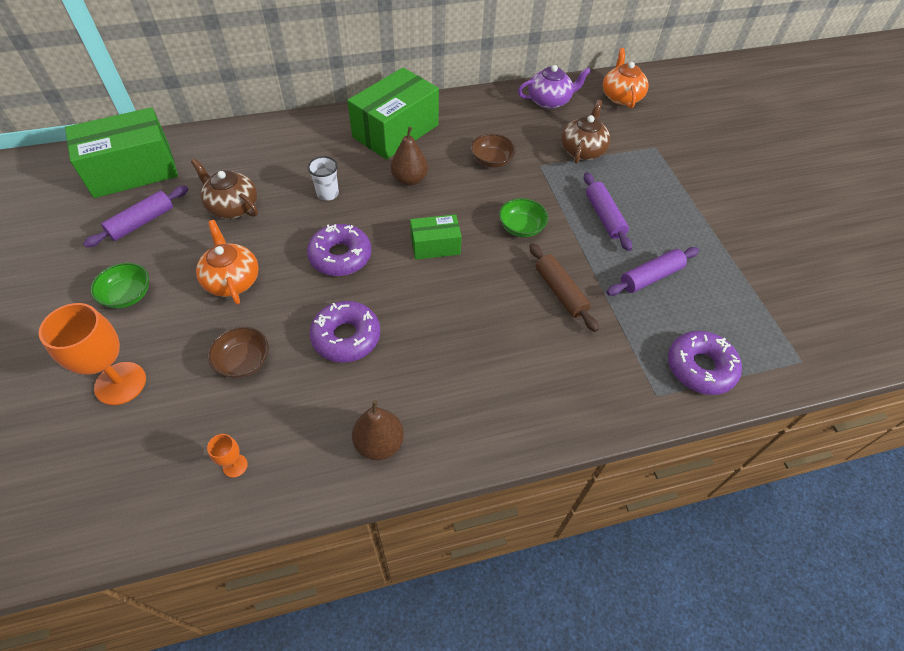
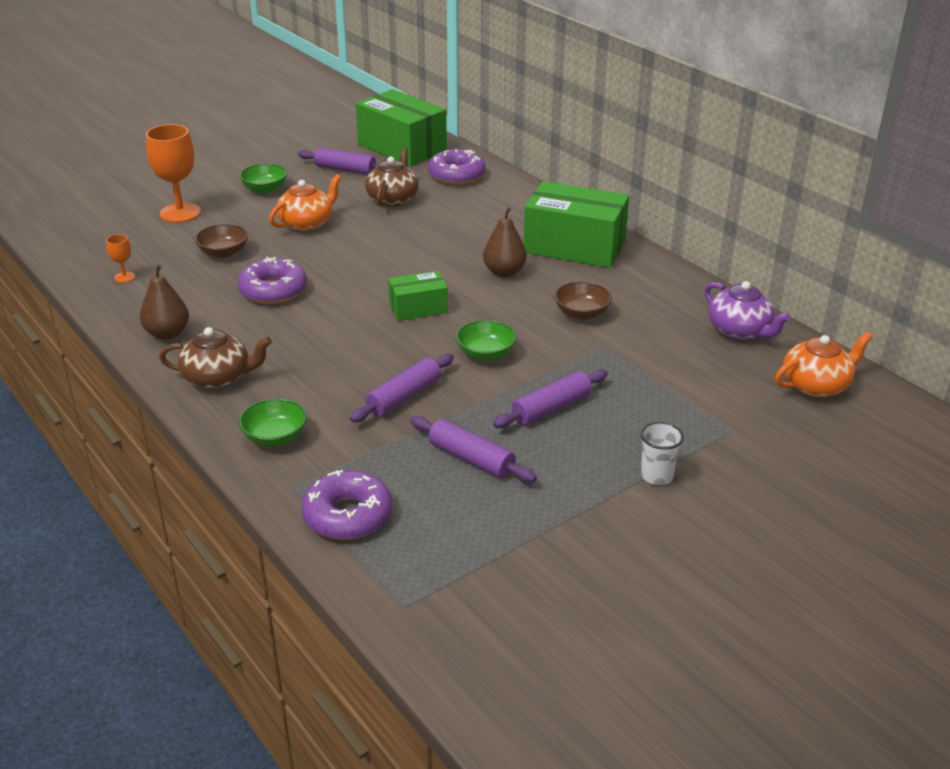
camera: 70 degrees right, 20 degrees down
purple donut [307,224,371,276] -> purple donut moved to [428,149,485,185]
white cup [308,156,339,201] -> white cup moved to [640,422,684,485]
green box [410,214,462,260] -> green box turned 75 degrees counterclockwise [388,271,448,321]
brown rolling pin [529,243,599,332] -> purple rolling pin [350,353,454,422]
brown teapot [561,100,611,164] -> brown teapot moved to [159,327,272,389]
none -> green bowl [239,399,307,446]

